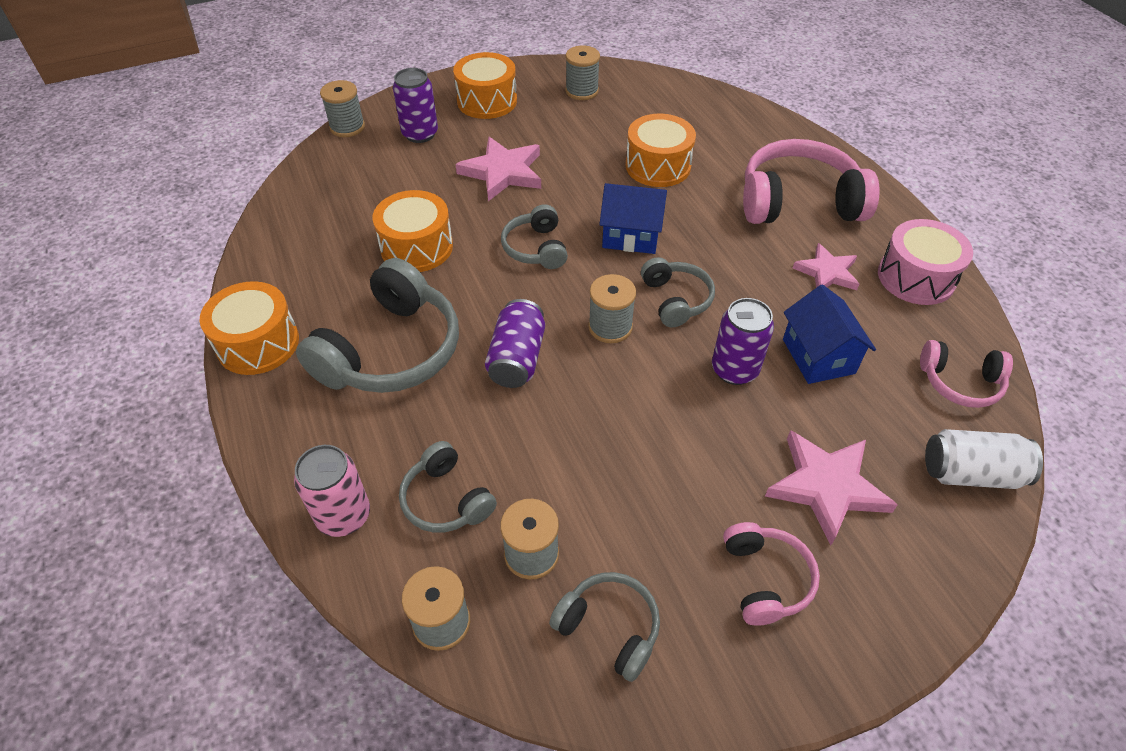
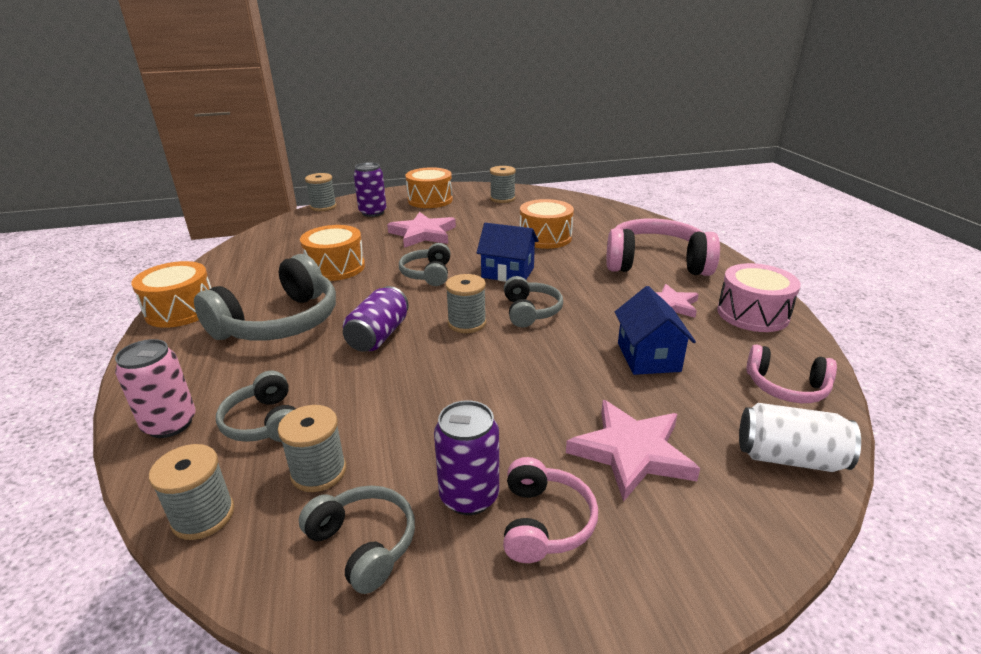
camera: 10 degrees right, 20 degrees down
purple can [712,298,774,385] -> purple can moved to [434,400,499,515]

